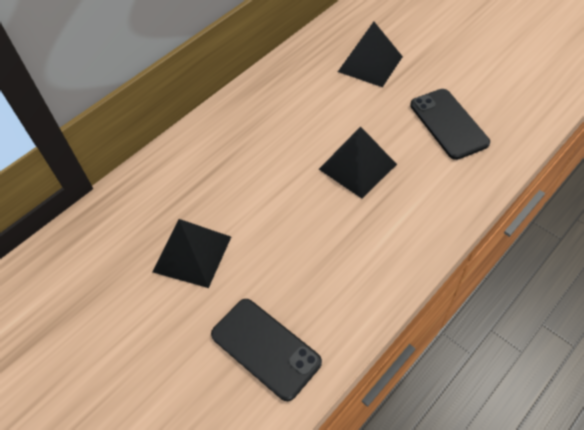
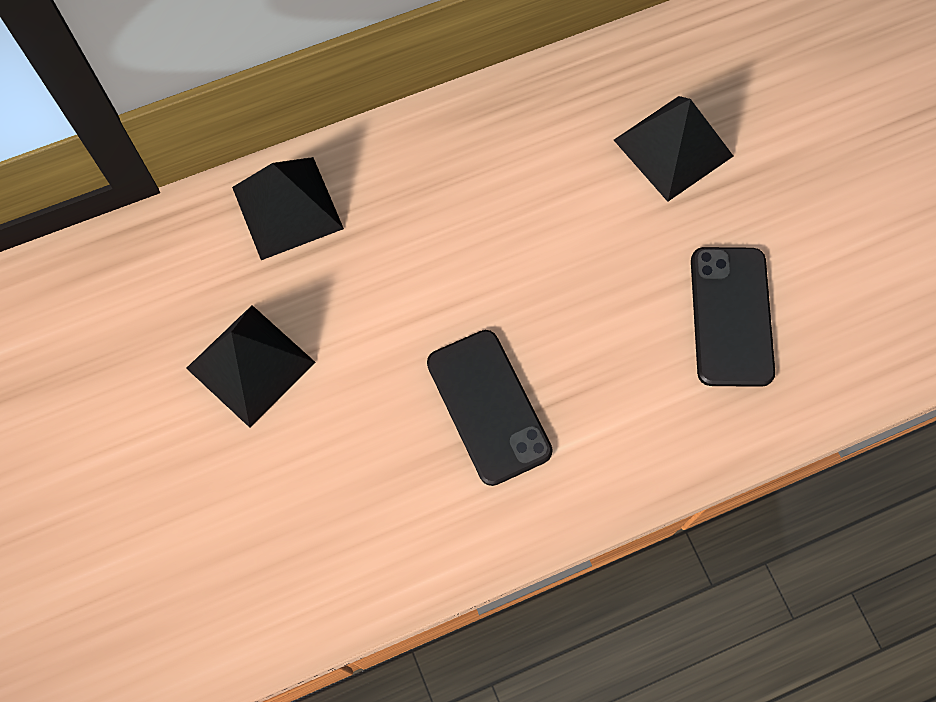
camera: 20 degrees right, 15 degrees up
black phone [211,299,322,401] -> black phone moved to [427,330,553,486]
black pyramid [319,127,397,199] -> black pyramid moved to [232,157,344,260]

